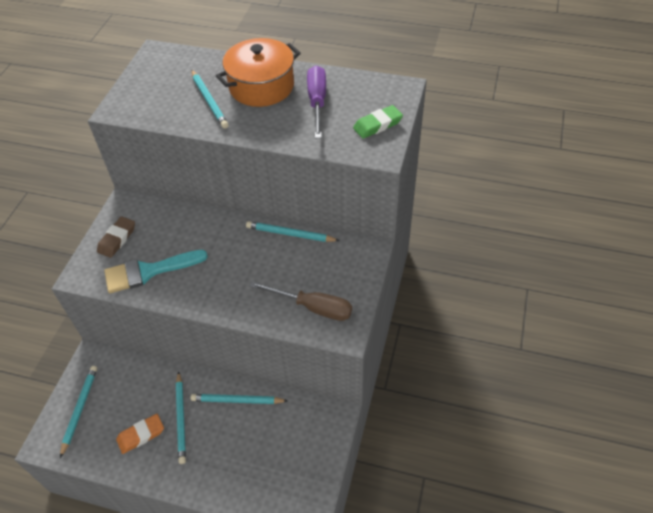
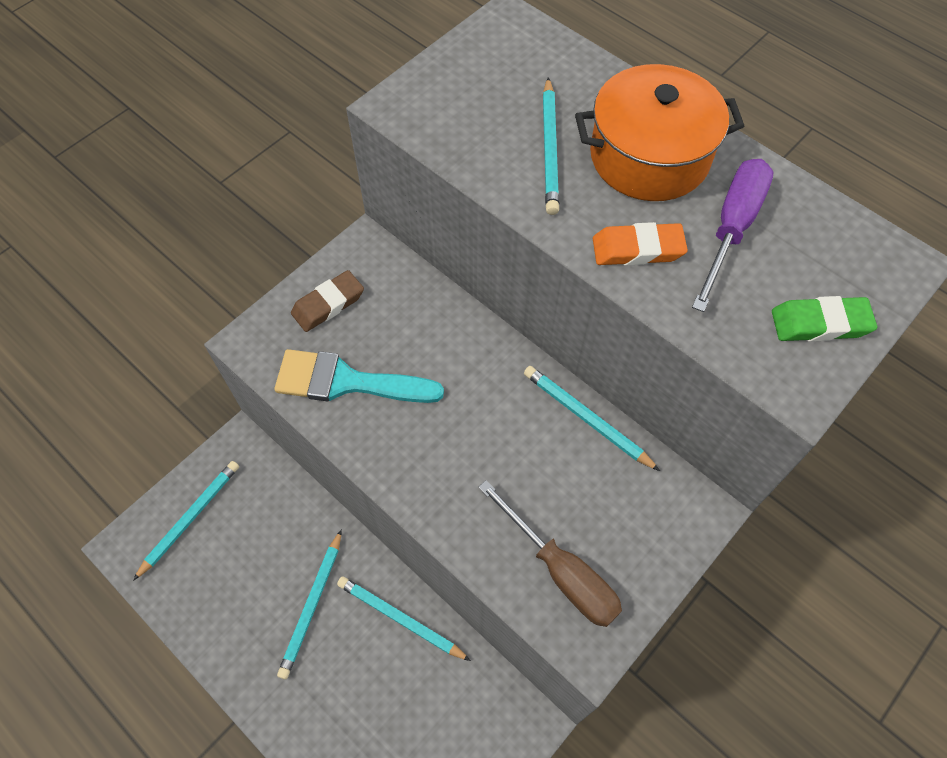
camera: 25 degrees right, 10 degrees up
orange eraser [116,414,164,454] -> orange eraser moved to [593,222,688,266]

